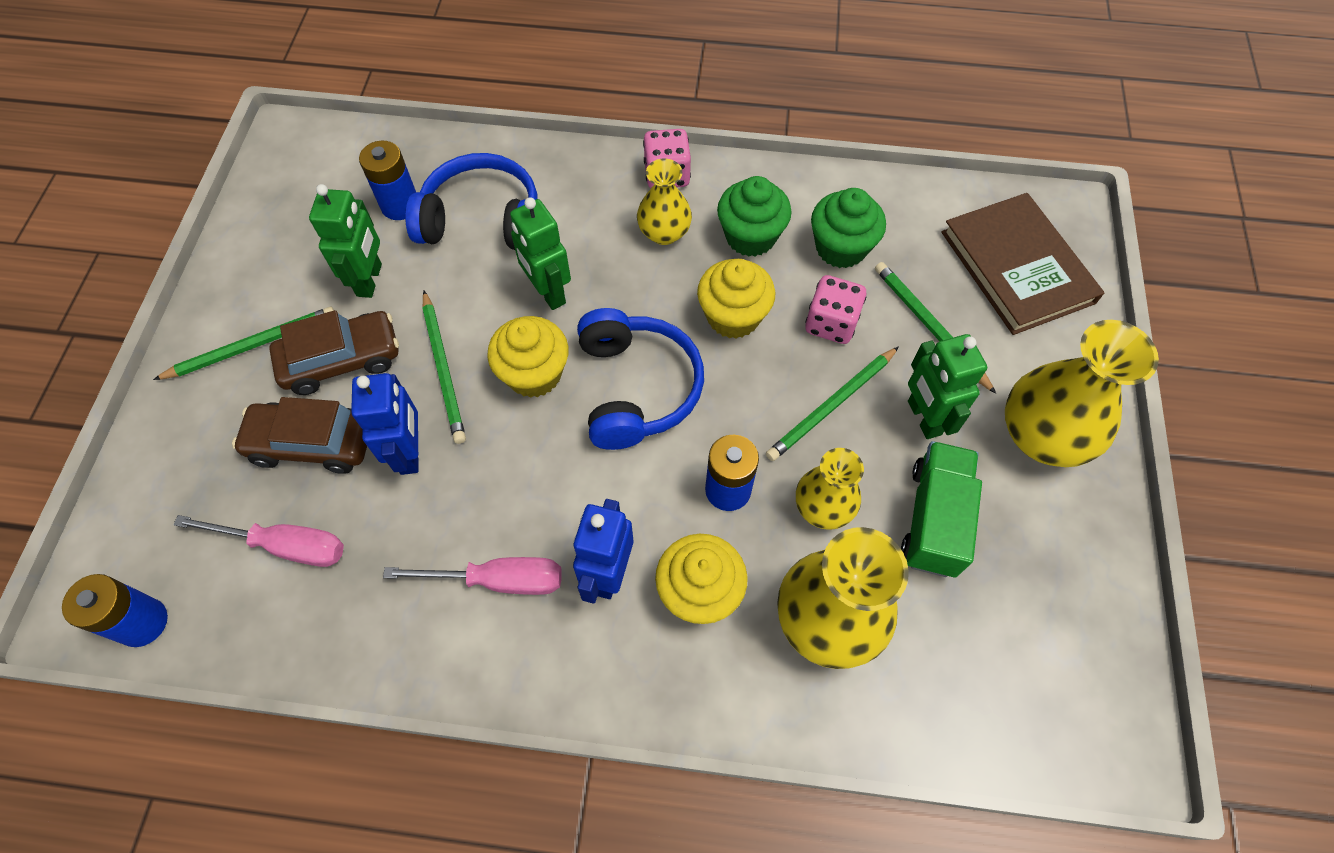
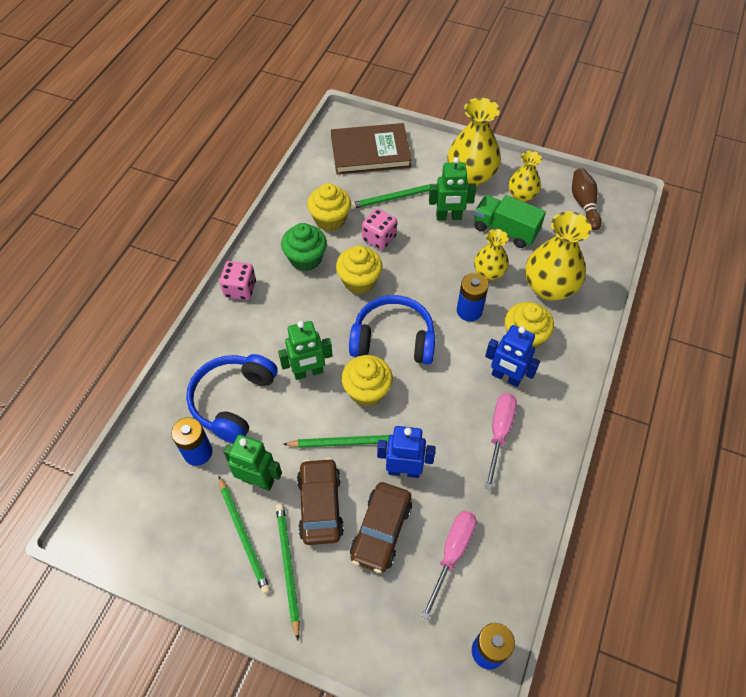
camera: 75 degrees left, 5 degrees down
yellow vase [637,158,692,245] -> yellow vase moved to [508,151,542,202]
green pencil [766,346,899,461] -> green pencil moved to [219,476,270,594]
green cupcake [811,188,886,268] -> yellow cupcake [307,183,351,231]
none -> brown bowling pin [572,168,602,230]

